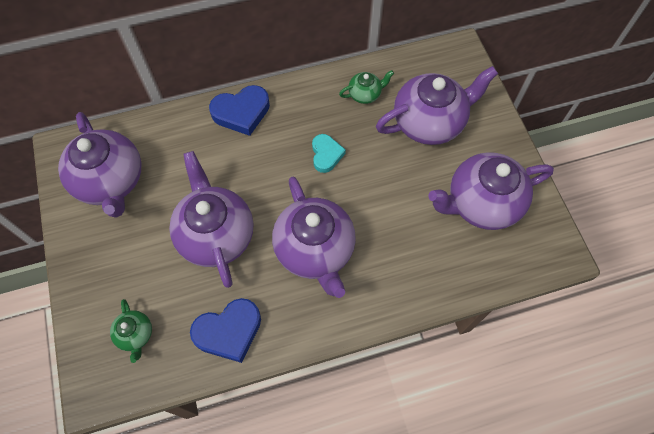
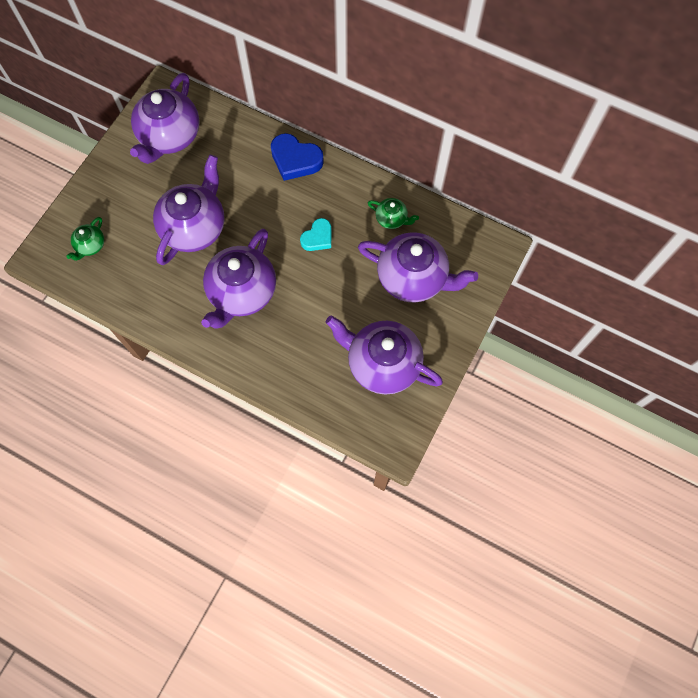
camera: 45 degrees right, 5 degrees up
blue heart [190,298,261,363] -> none

